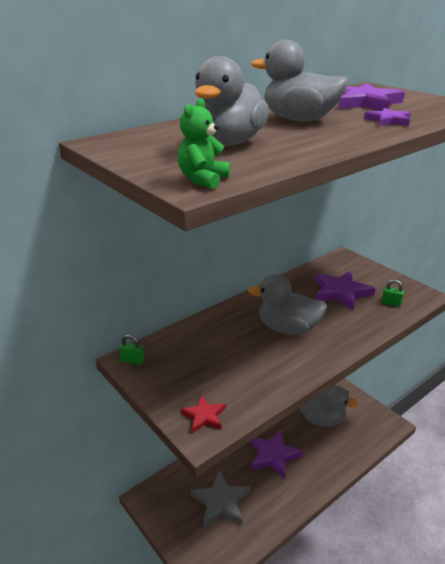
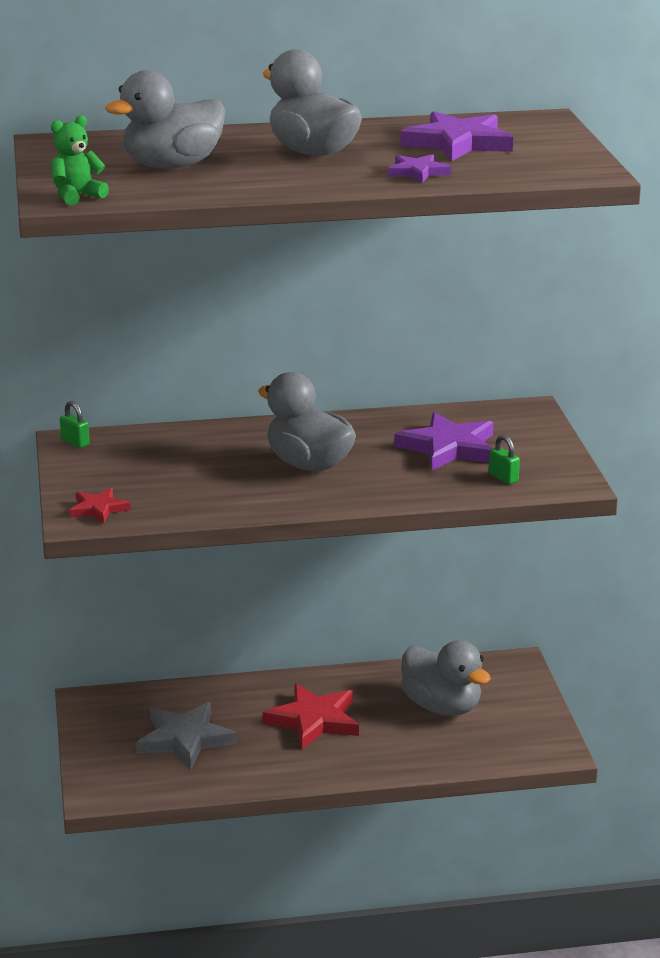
camera: 30 degrees right, 5 degrees down
purple star [250,430,303,479] -> red star [262,683,359,749]

